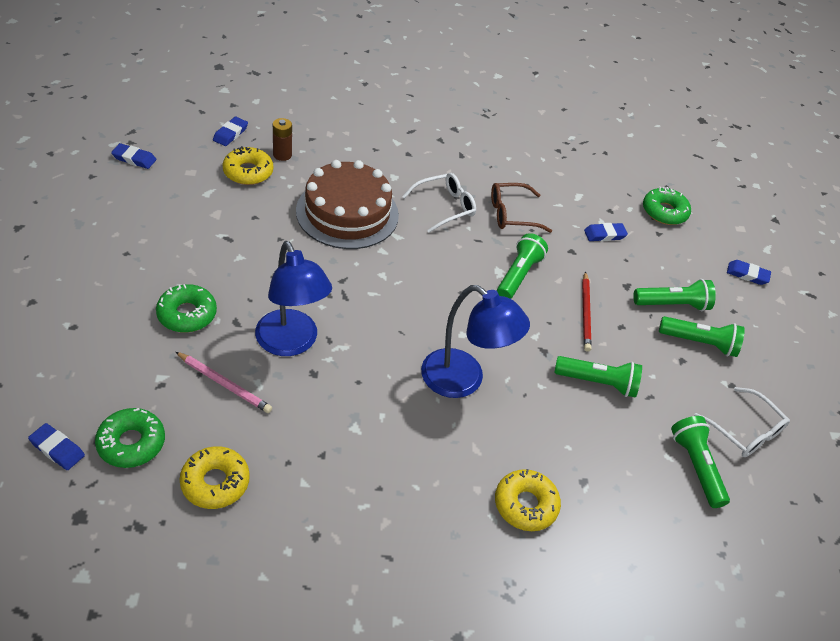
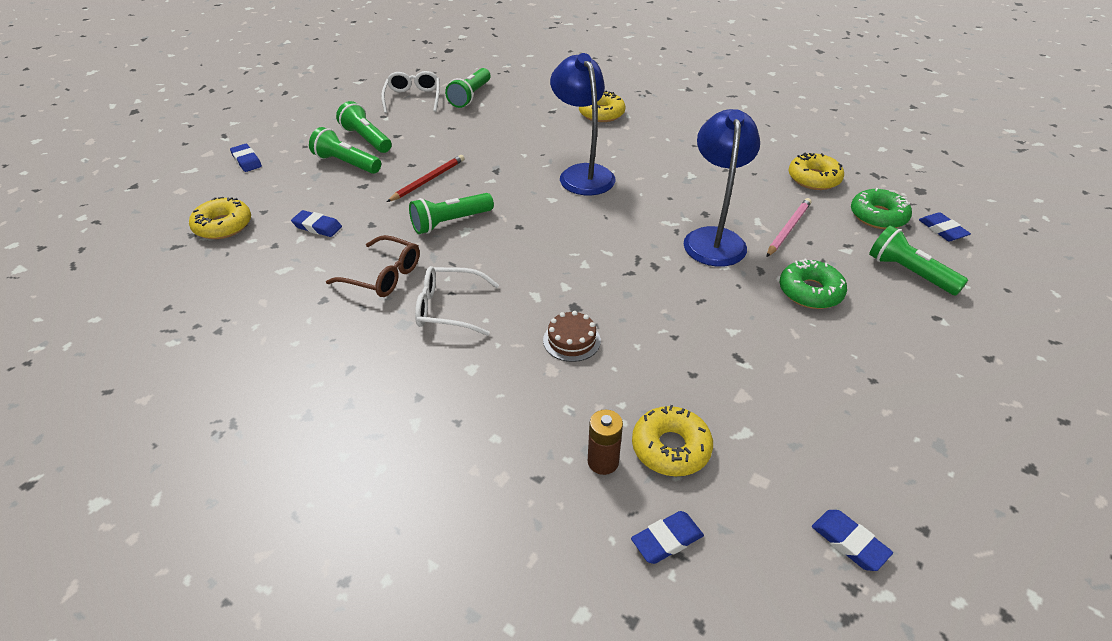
camera: 140 degrees left, 5 degrees down
pink pencil [176,352,272,413] -> pink pencil turned 60 degrees clockwise [766,198,812,257]
brown cake [296,160,399,249] -> brown cake [543,311,601,362], size x0.42
green flashlight [554,356,642,398] -> green flashlight moved to [869,225,968,296]
green donut [643,187,691,225] -> yellow donut [189,197,251,239]

